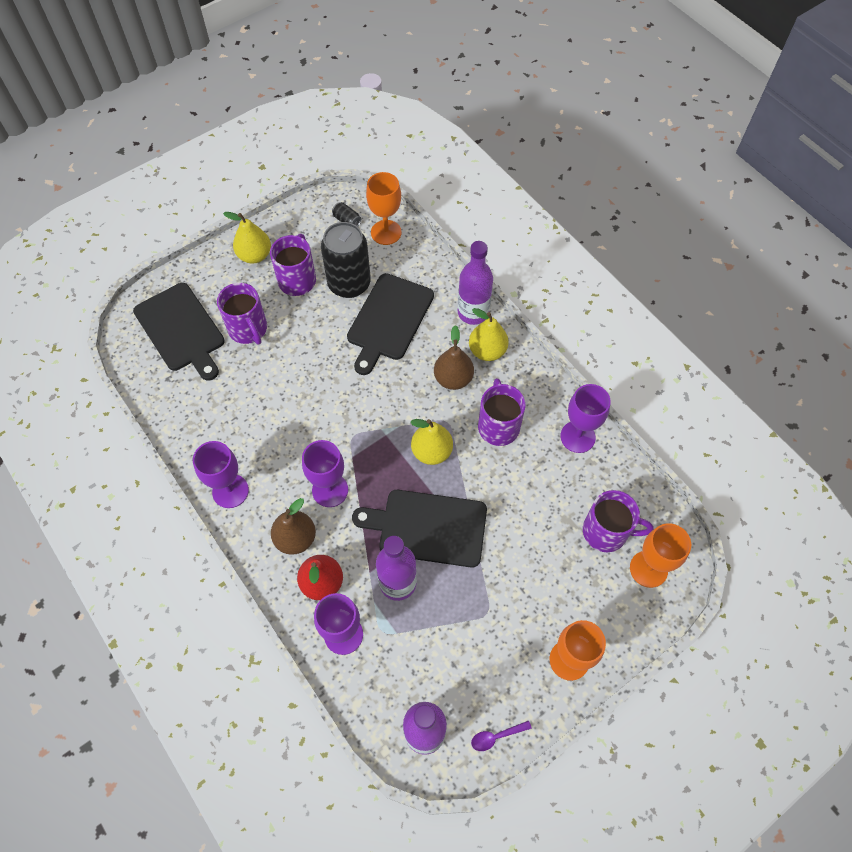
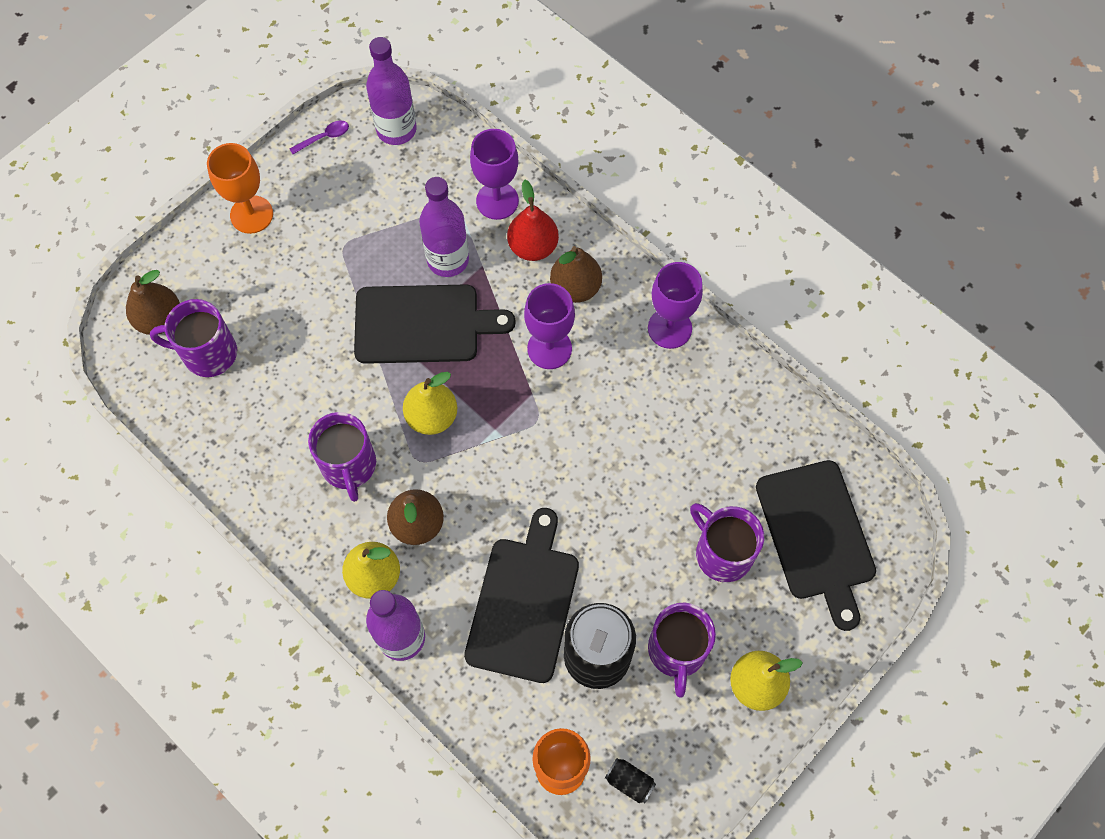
camera: 170 degrees right, 5 degrees up
black cutting board [133,283,225,381] -> black cutting board turned 150 degrees counterclockwise [756,460,876,631]
purple goblet [560,384,611,453] -> none
orange goblet [630,523,691,588] -> brown pear [126,270,180,335]

